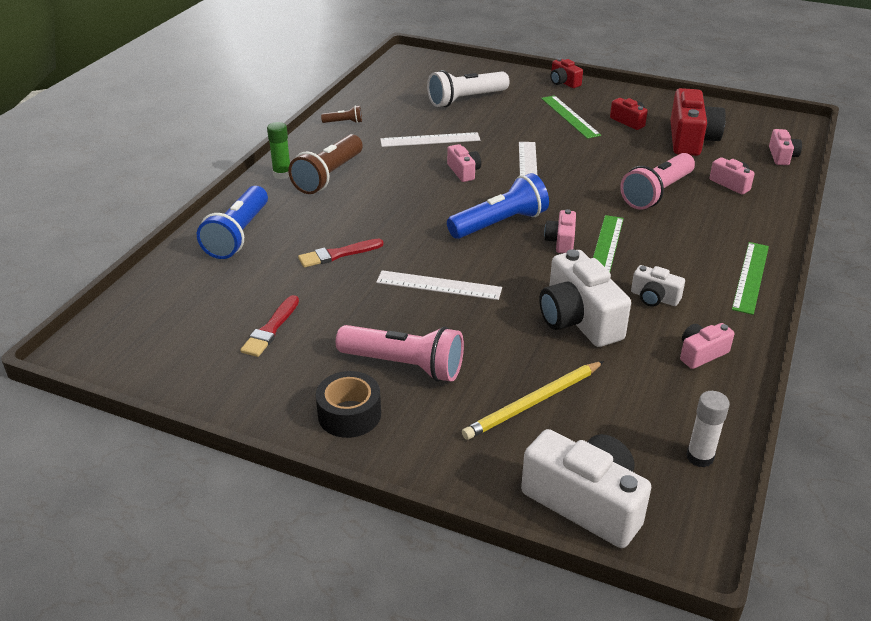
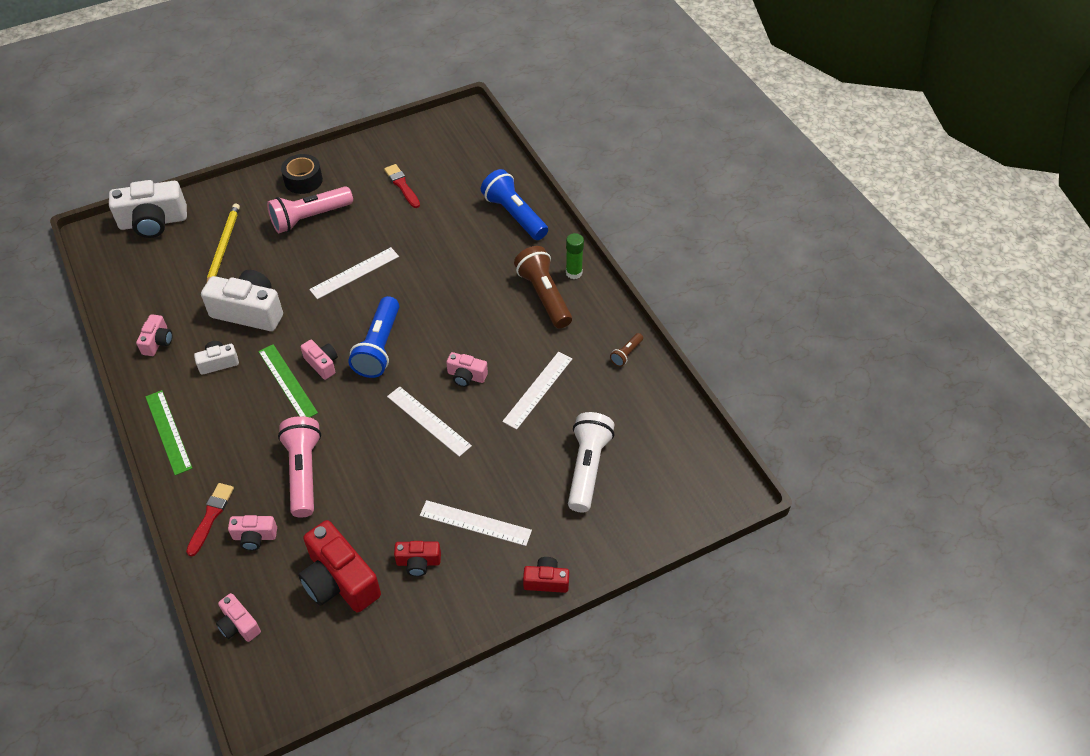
camera: 130 degrees right, 15 degrees up
red brush [298,239,384,268] -> red brush moved to [186,483,234,557]
green ruler [541,95,601,139] -> white ruler [420,500,532,546]
white glue stick [686,391,730,468] -> none

